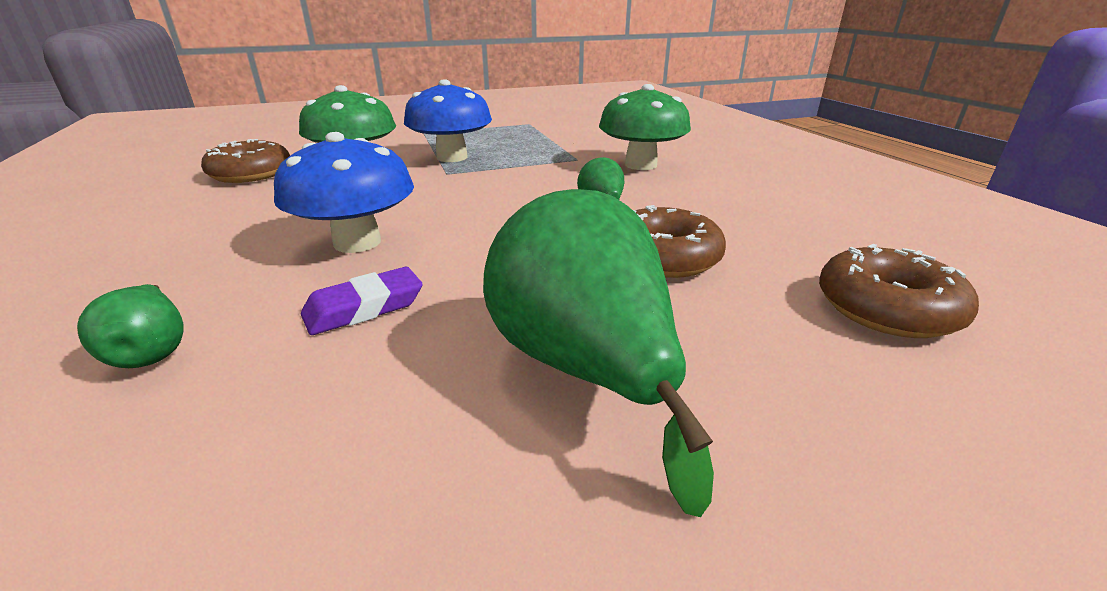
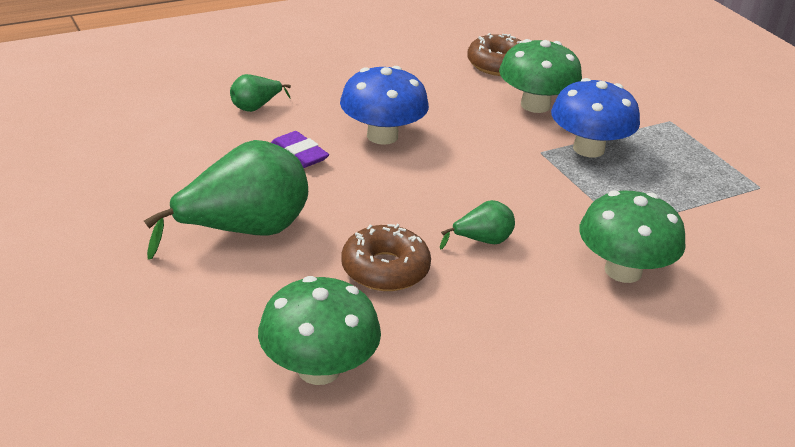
camera: 80 degrees right, 5 degrees up
brown donut [819,244,979,338] -> green mushroom [258,276,381,385]

